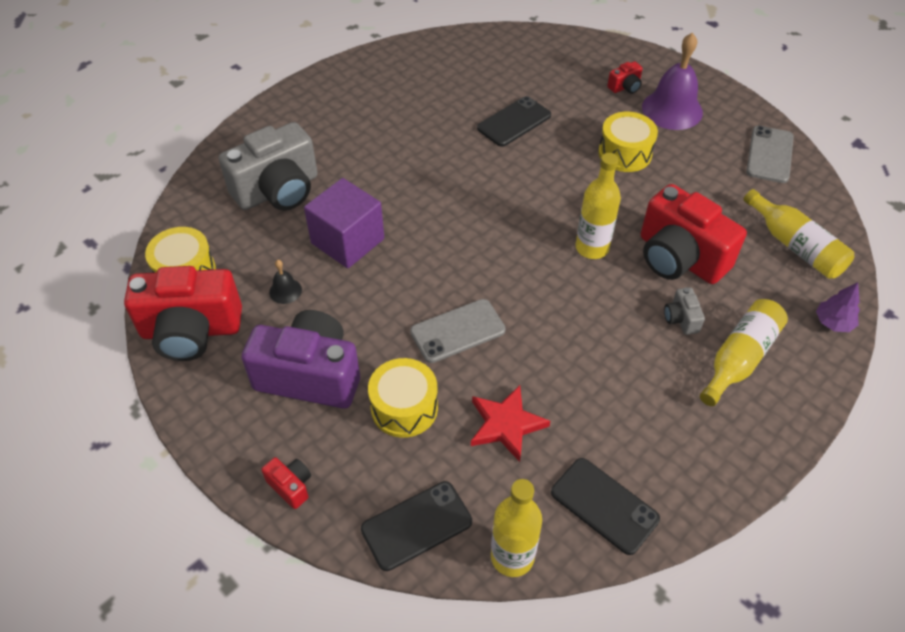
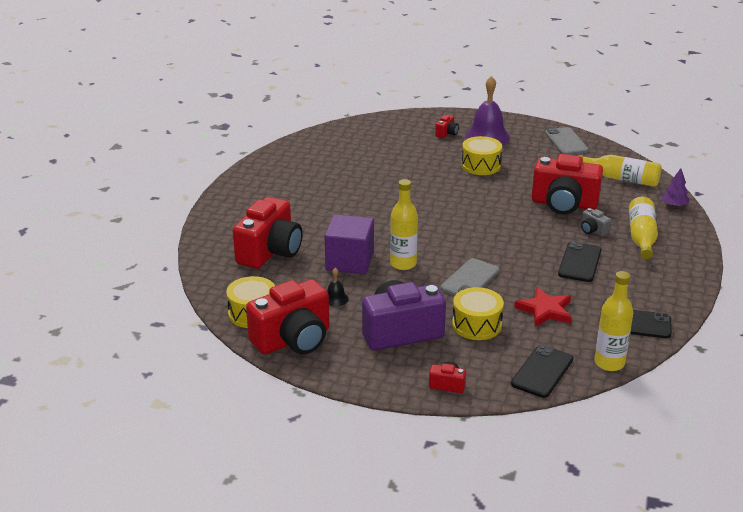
camera: 30 degrees left, 20 degrees down
grey camera [219,122,318,211] -> red camera [233,197,303,269]
black phone [477,96,551,147] -> black phone moved to [558,241,602,282]
yellow bottle [575,153,621,259] -> yellow bottle moved to [390,179,418,270]

